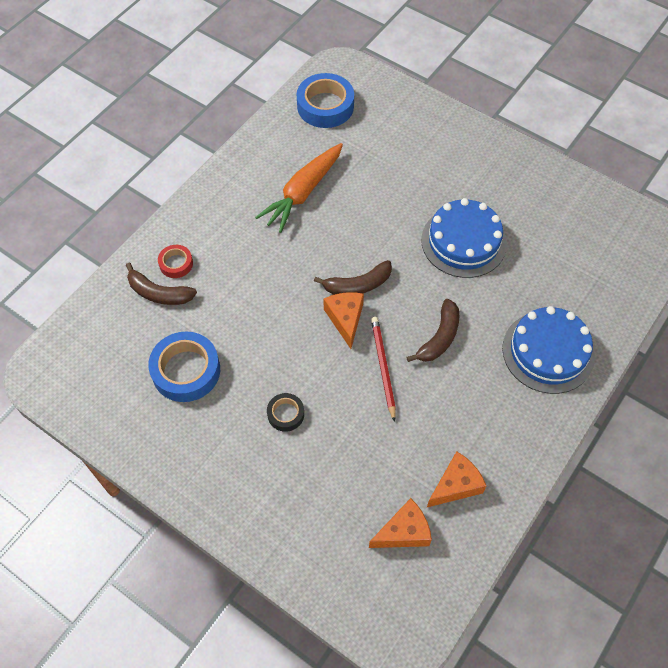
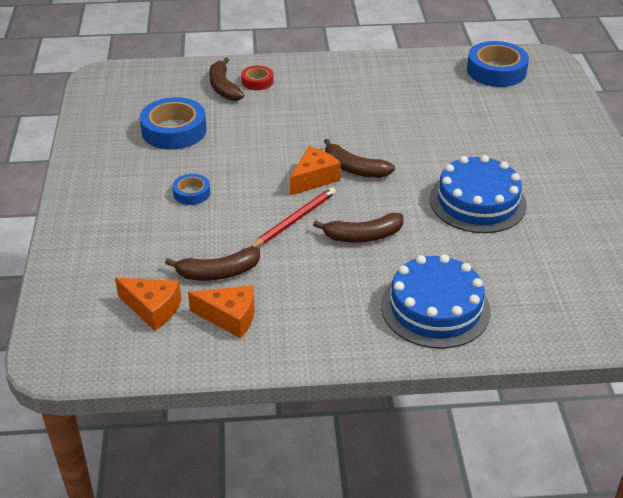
camera: 50 degrees right, 20 degrees down
orange carrot [255,143,343,233] -> none
black tape [267,393,304,432] -> blue tape [172,174,210,205]
none -> brown banana [165,247,260,281]

